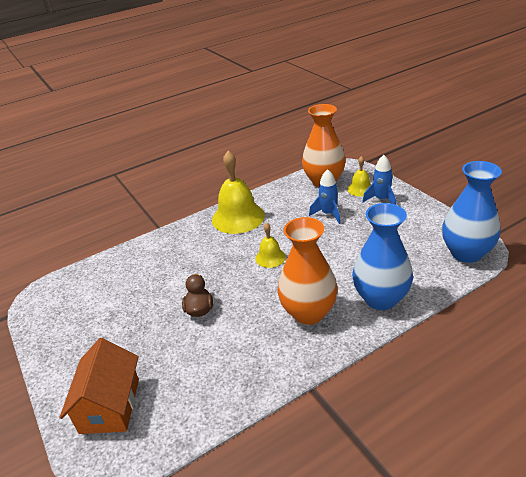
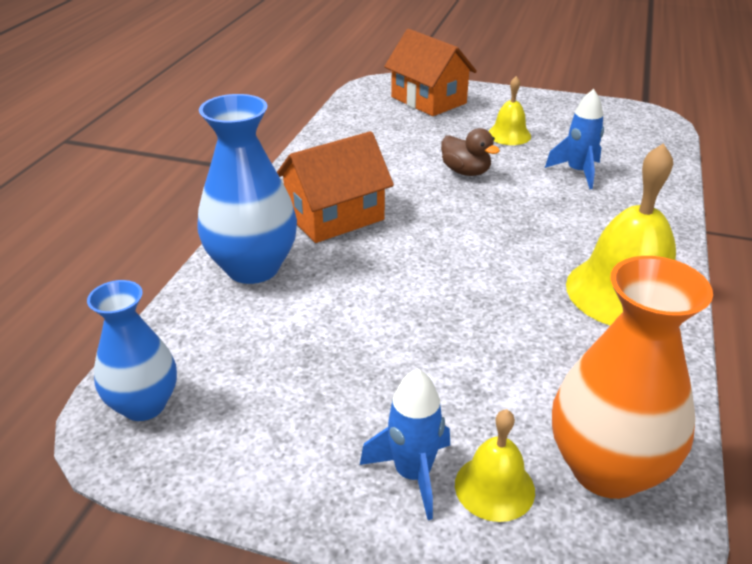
camera: 135 degrees right, 0 degrees up
yellow bell [255,223,286,268] -> yellow bell moved to [489,76,531,145]
orange vase [278,217,338,325] -> orange house [277,131,394,243]
blue rocket [309,169,341,224] -> blue rocket moved to [545,89,604,189]
blue vase [442,161,502,263] -> blue vase [87,280,177,421], size x0.65

